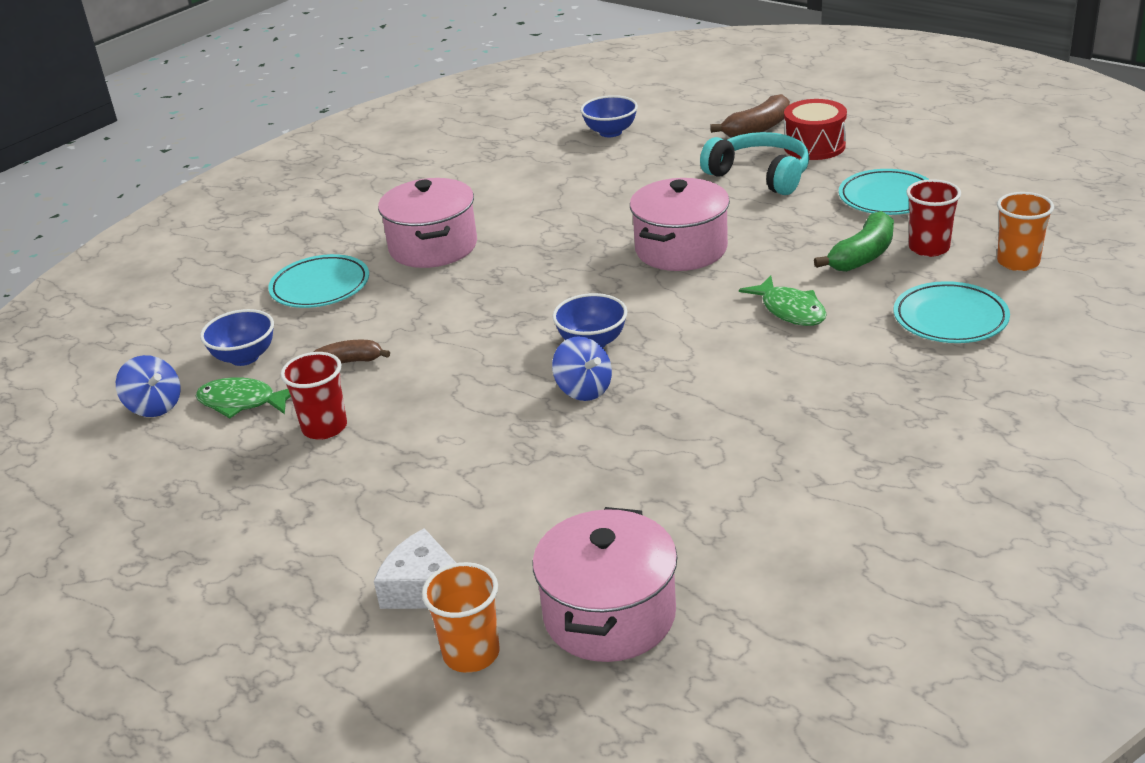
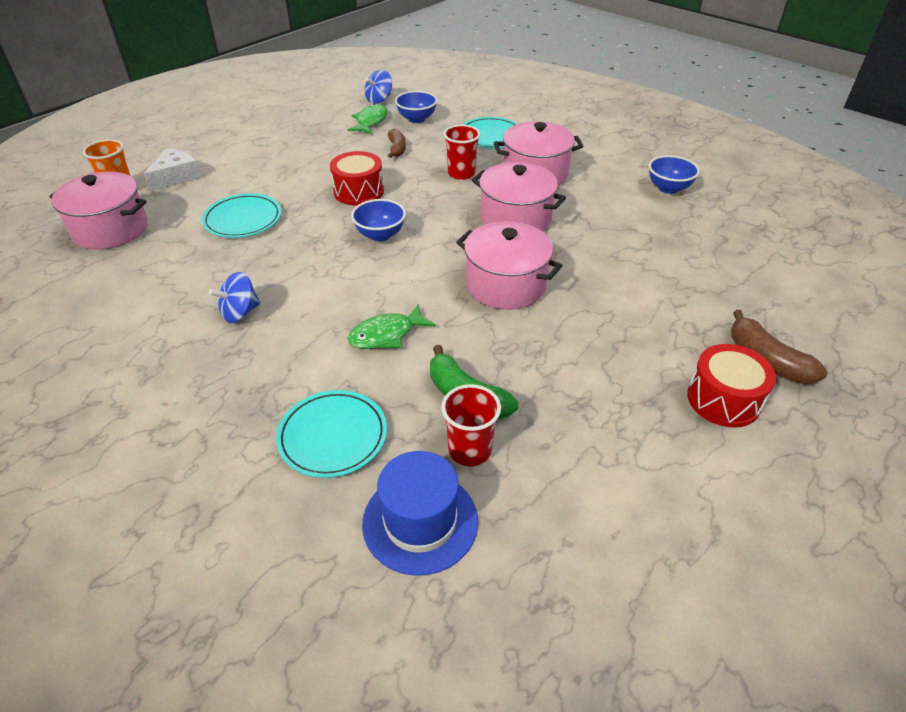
camera: 90 degrees right, 10 degrees up
red cup [281,352,347,440] -> red cup moved to [444,125,481,180]
blue spinning top [552,336,612,401] -> blue spinning top moved to [209,272,260,323]
blue bowl [580,95,638,137] -> blue bowl moved to [649,155,700,194]
turquoise headphones [700,132,809,195] -> none
turquoise plate [839,169,930,215] -> turquoise plate moved to [202,194,282,238]
orange cup [997,192,1054,271] -> blue hat [362,451,478,576]
none -> red drum [330,151,384,205]
none -> pink pot [472,162,566,232]

